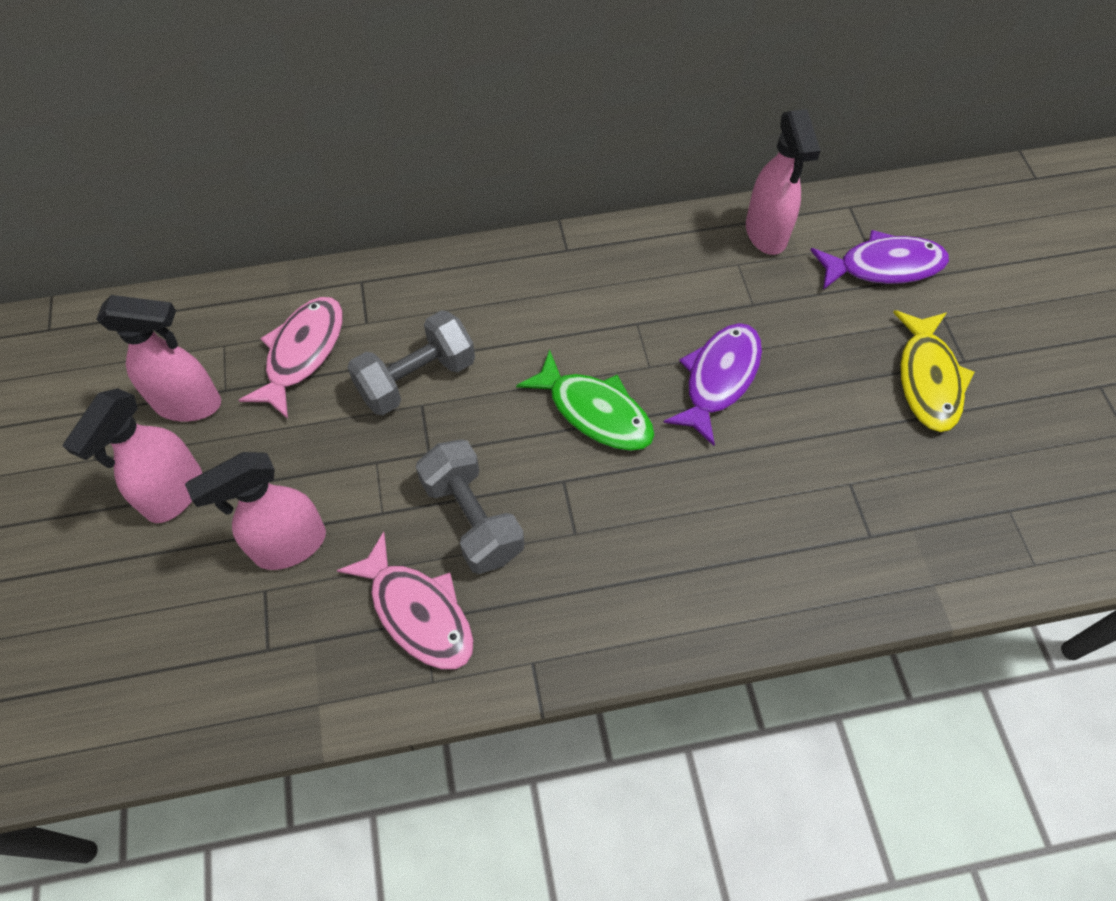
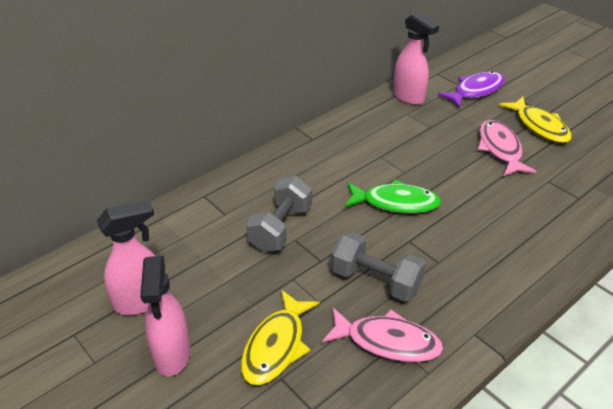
camera: 30 degrees left, 20 degrees down
pink spray bottle [185,452,326,570] -> yellow fish [241,290,320,385]
pink fish [239,297,343,419] -> pink fish moved to [478,120,537,176]
purple fish [663,323,762,446] -> none

